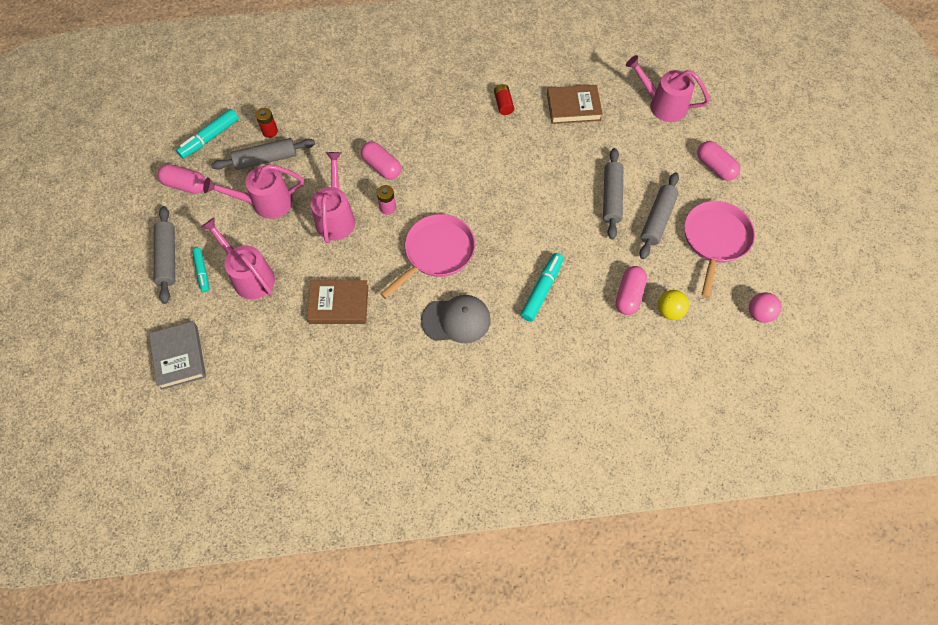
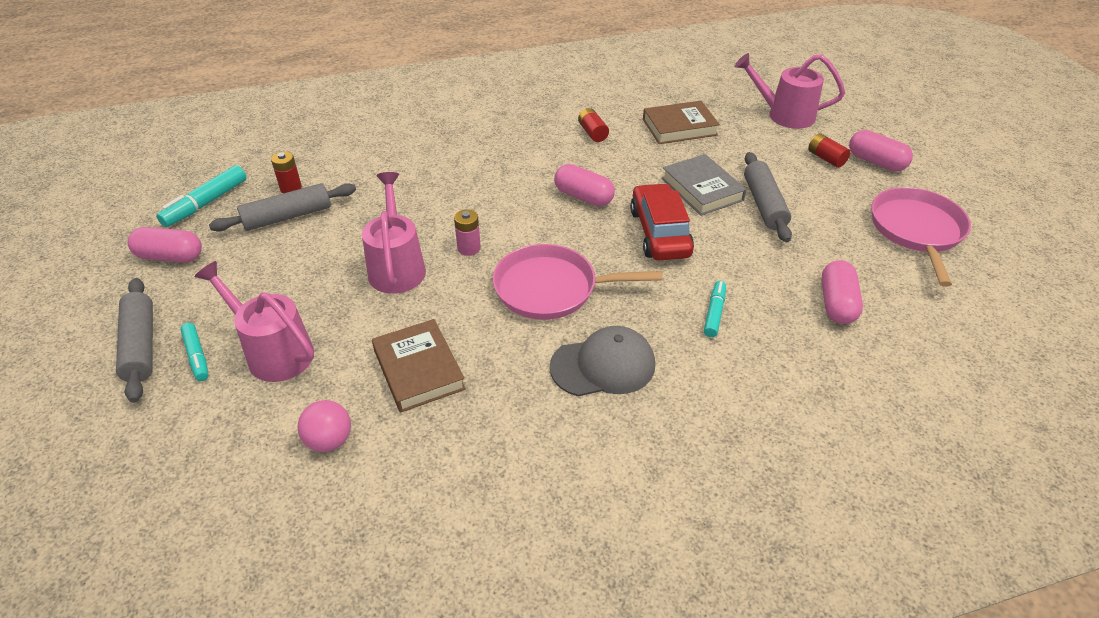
camera: 10 degrees left, 20 degrees down
grey book [149,321,206,390] -> grey book moved to [662,154,747,216]
pink watering can [203,164,304,219] -> none
brown book [307,280,368,324] -> brown book turned 75 degrees clockwise [372,319,466,413]
pink capsule [361,141,401,180] -> pink capsule moved to [554,164,615,206]
pink pan [380,214,475,299] -> pink pan turned 120 degrees counterclockwise [493,244,662,320]
turquoise marker [520,253,564,322] -> turquoise marker [704,281,726,337], size x0.64
grey rolling pin [640,172,679,259] -> none
yellow ball [658,290,689,320] -> none
pink ball [749,292,782,323] -> pink ball moved to [297,400,351,452]
none -> red car [630,183,694,260]
none -> red battery [808,133,850,168]

